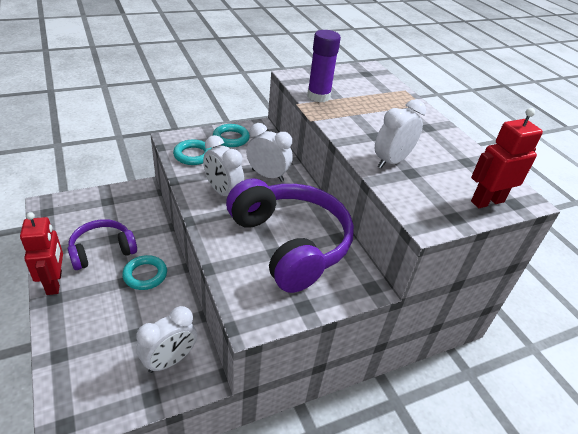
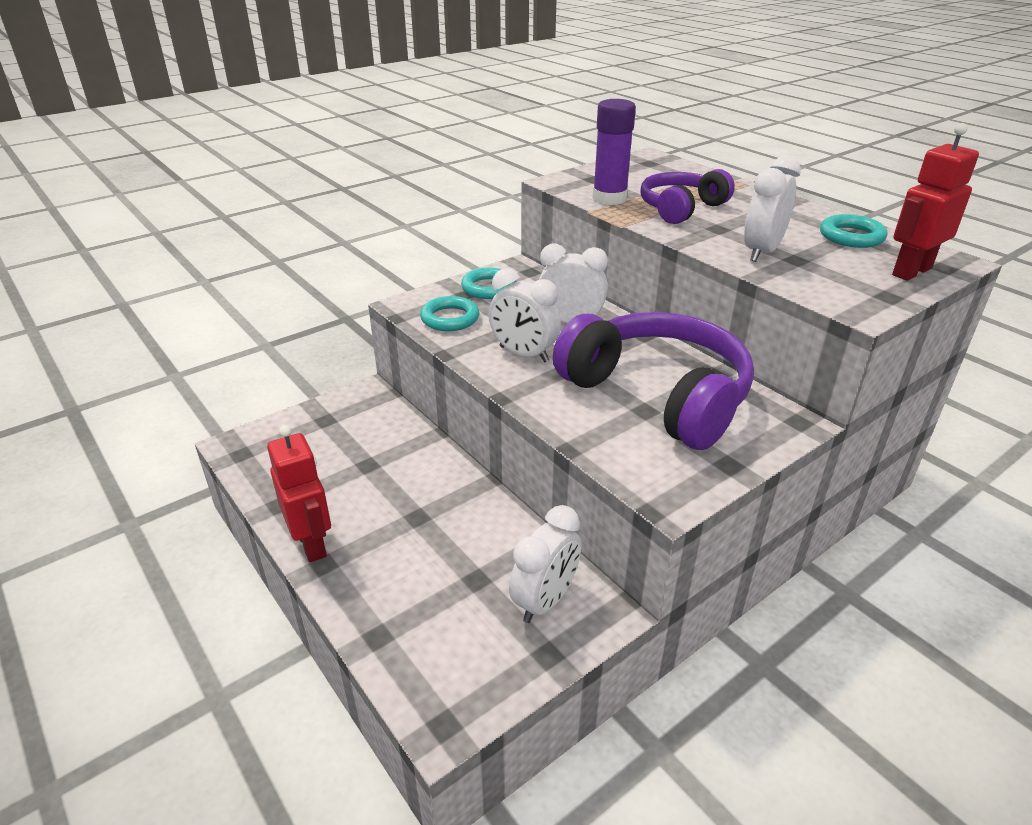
camera: 10 degrees left, 5 degrees down
purple headphones [68,219,137,270] -> purple headphones moved to [641,169,735,224]
turquoise ring [122,255,167,290] -> turquoise ring moved to [820,214,887,248]

